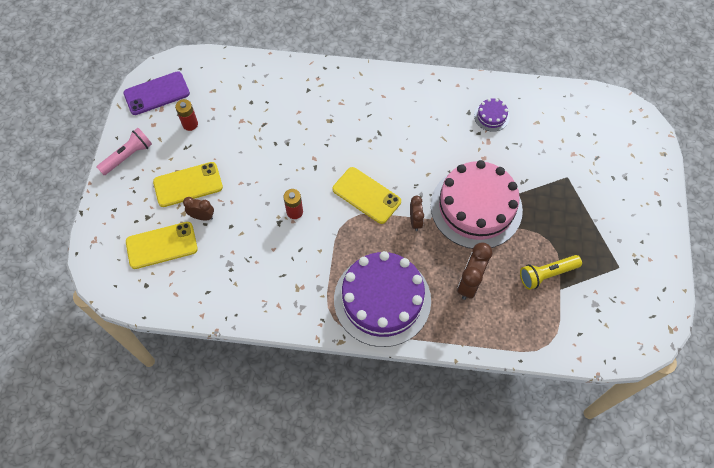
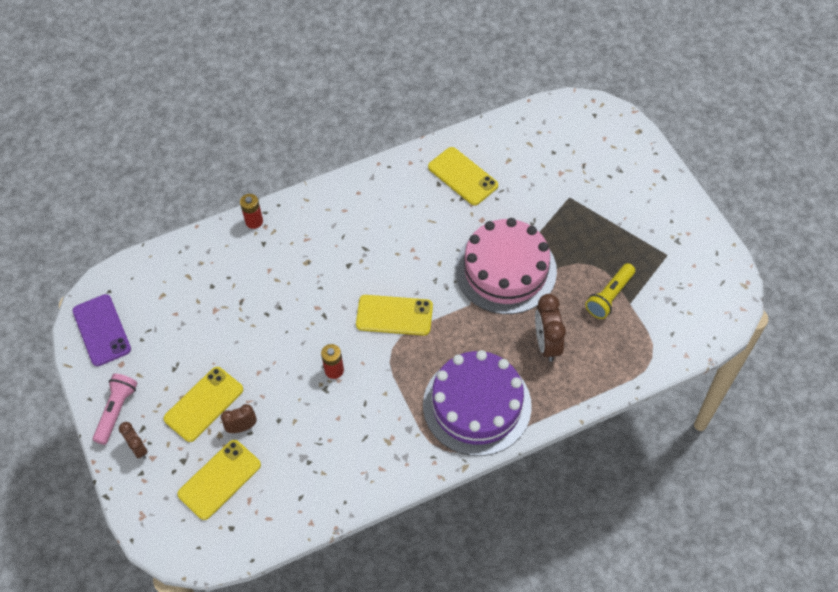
camera: 30 degrees left, 5 degrees down
purple phone [123,71,190,115] -> purple phone turned 60 degrees counterclockwise [72,294,131,366]
red battery [175,99,198,131] -> red battery moved to [240,194,263,229]
brown clock [410,196,424,231] -> brown clock moved to [119,422,148,459]
purple cake [474,98,510,132] -> yellow phone [428,147,498,205]

